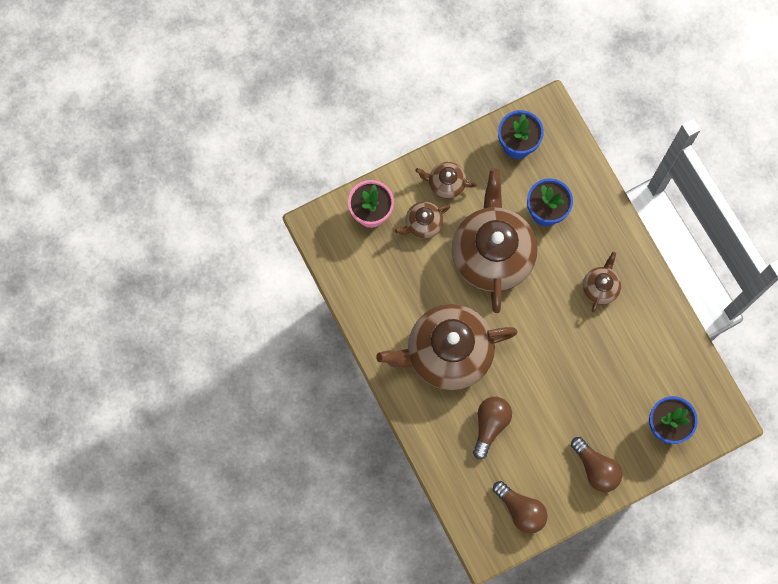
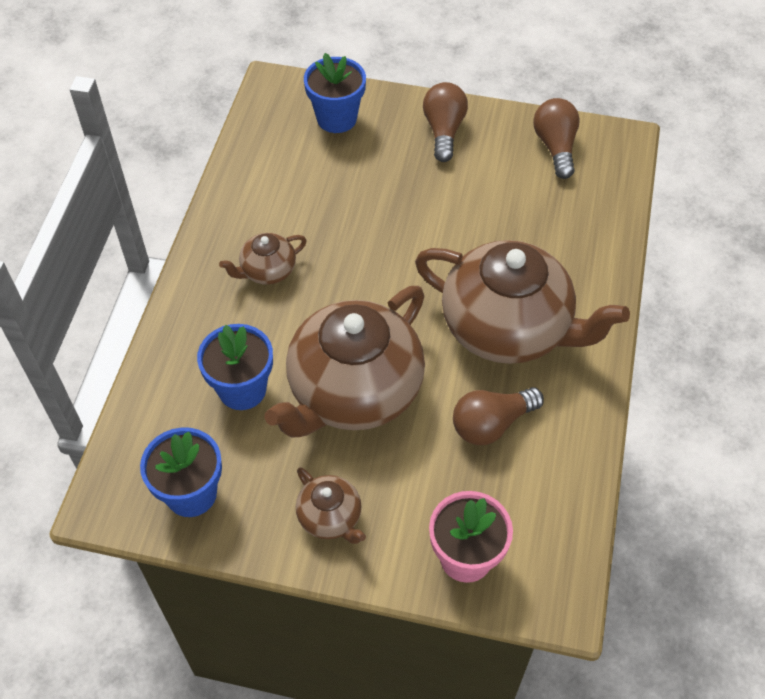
camera: 140 degrees left, 20 degrees down
brown teapot [395,202,450,239] -> none
brown light bulb [473,397,512,459] -> brown light bulb moved to [453,387,544,445]

